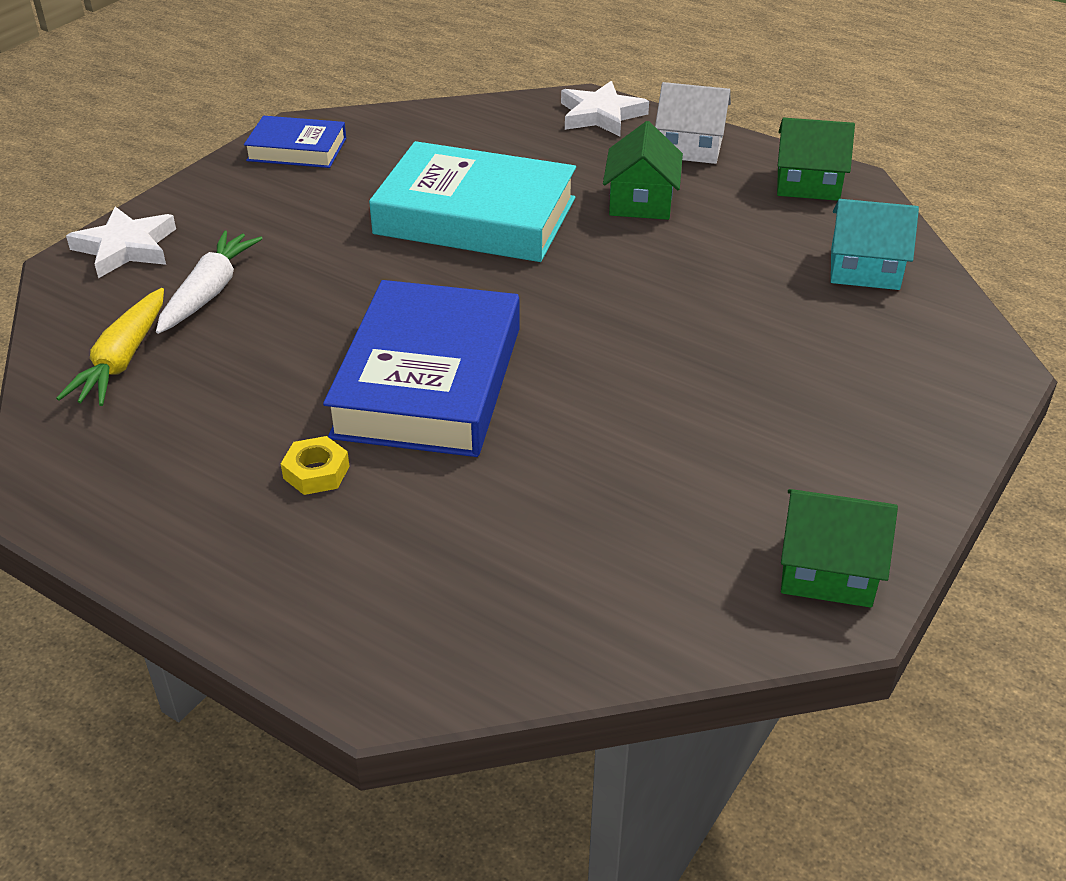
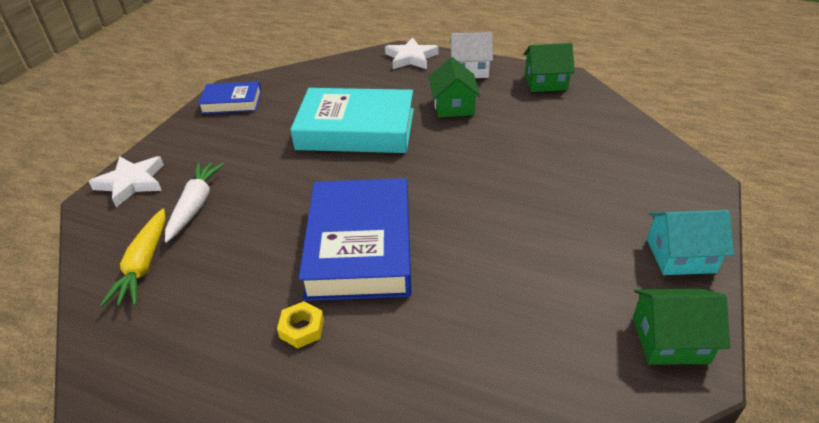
camera: 10 degrees left, 0 degrees up
turquoise house [831,199,919,290] -> turquoise house moved to [647,210,734,275]

